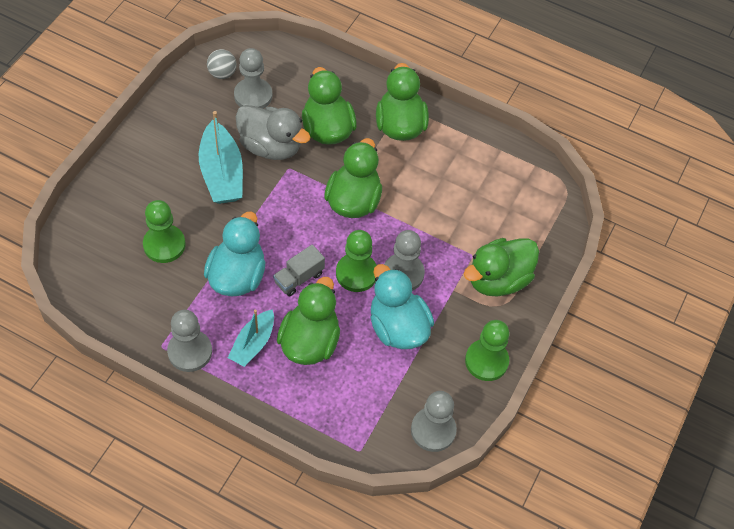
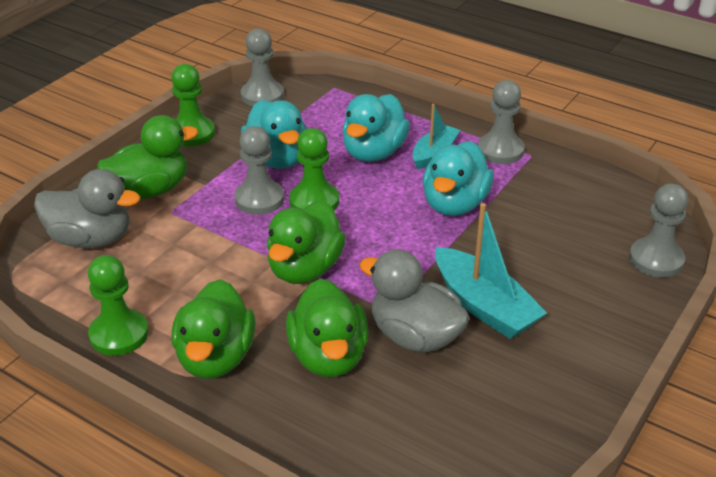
camera: 170 degrees left, 20 degrees down
green pawn [143,200,185,263] -> green pawn moved to [88,255,149,356]
turquoise boat [199,111,243,204] -> turquoise boat turned 150 degrees clockwise [435,203,547,339]
grey ball [207,49,237,79] -> none
grey pawn [234,48,272,109] -> grey pawn moved to [629,184,688,278]
grey truck [273,245,325,297] -> none
green duck [277,277,340,365] -> turquoise duck [342,94,410,162]
none -> grey duck [34,169,140,248]

